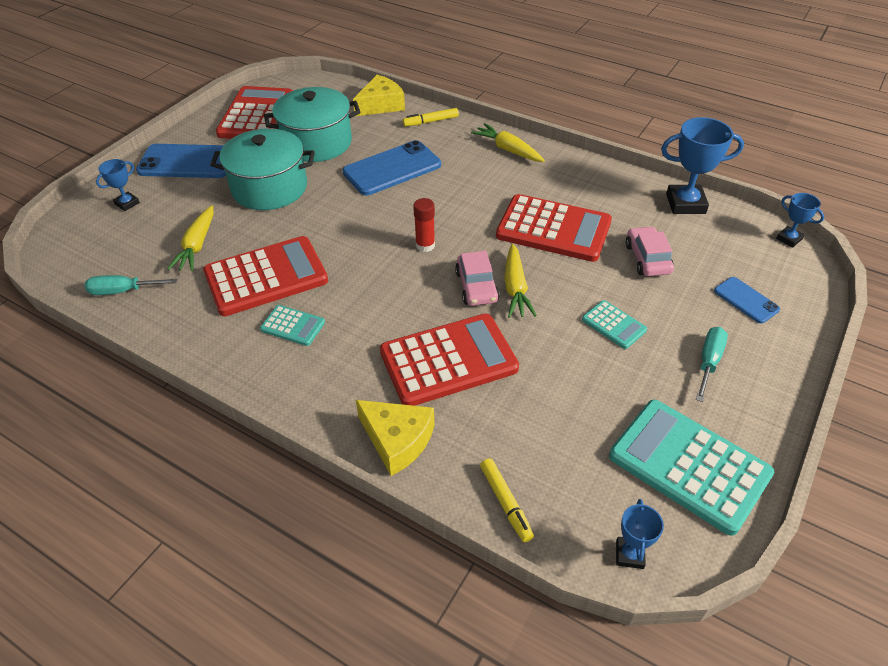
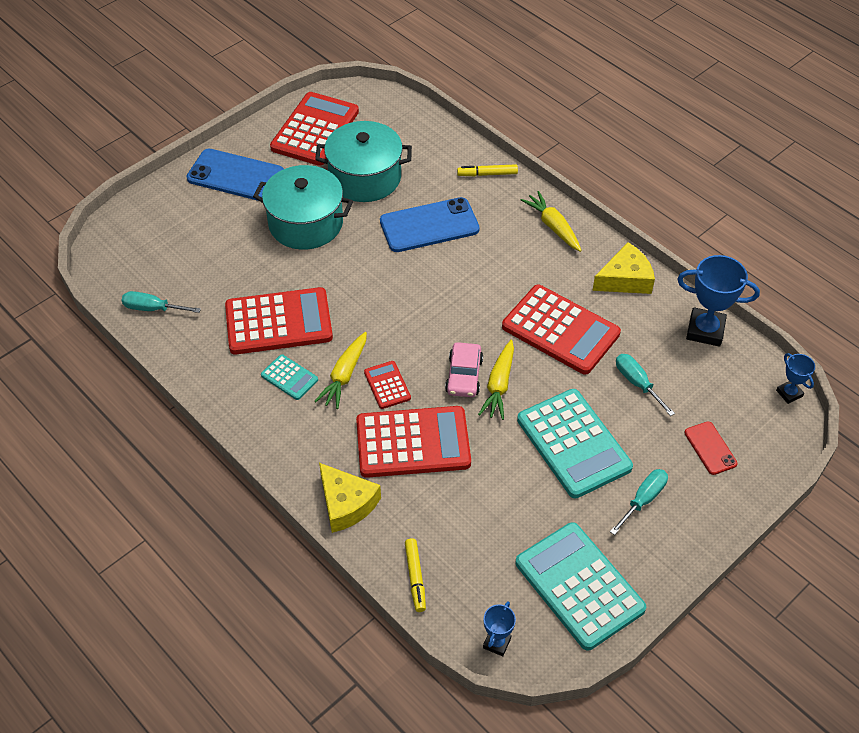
camera: 15 degrees right, 5 degrees up
blue trophy [96,159,140,211] -> none
yellow carrot [167,205,214,271] -> yellow carrot moved to [314,332,367,409]
yellow cheese [353,75,405,116] -> yellow cheese moved to [592,242,655,294]
red glue stick [413,198,435,252] -> none
turquoise calculator [582,300,647,349] -> turquoise calculator [517,389,633,498], size x2.10
pink car [626,226,674,276] -> turquoise screwdriver [616,354,675,416]
blue phone [714,277,780,323] -> red phone [684,421,737,475]
none -> red calculator [364,361,411,409]

